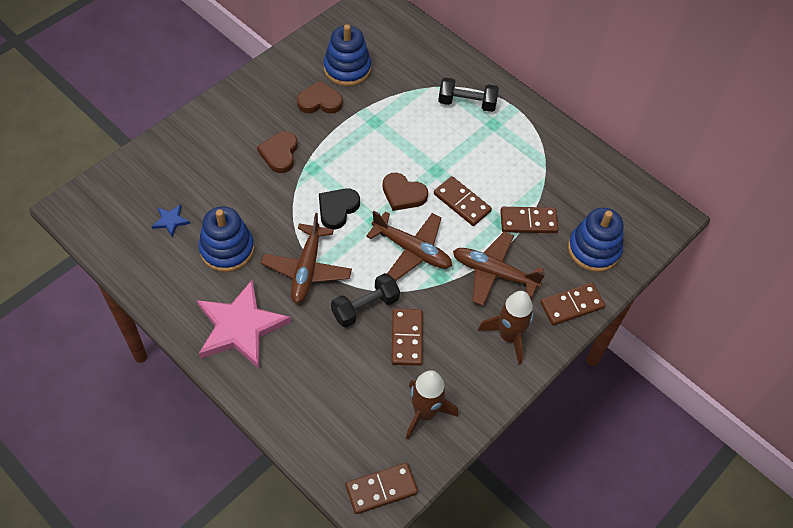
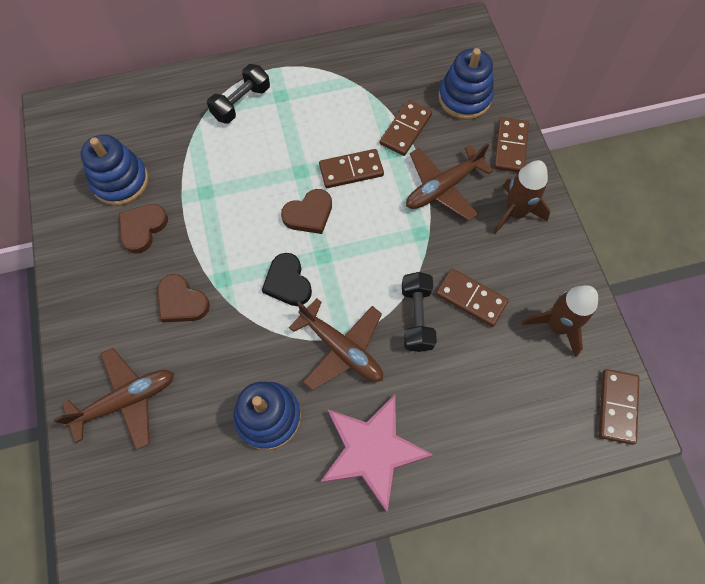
camera: 55 degrees left, 10 degrees up
blue star [151,204,190,237] -> none
brown plane [366,211,452,281] -> brown plane moved to [53,348,174,450]

